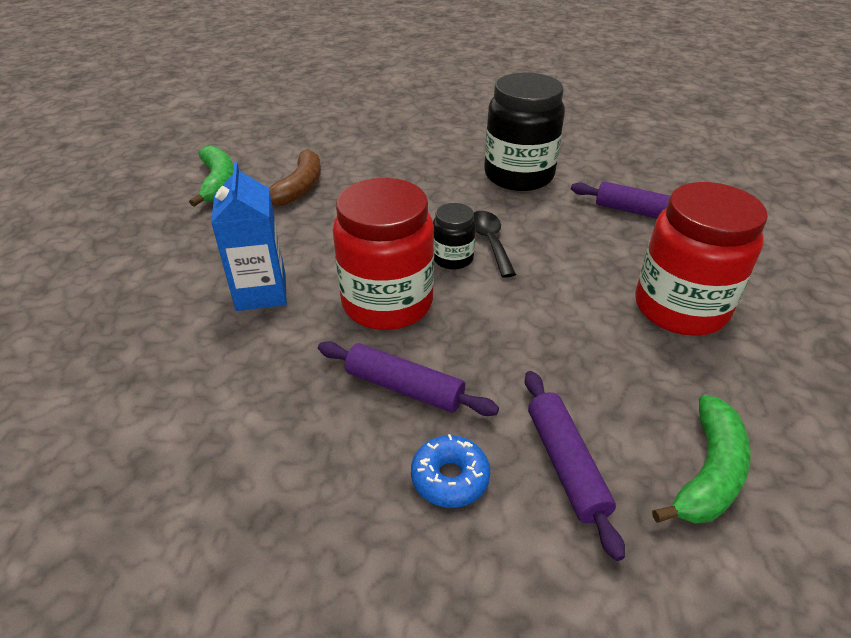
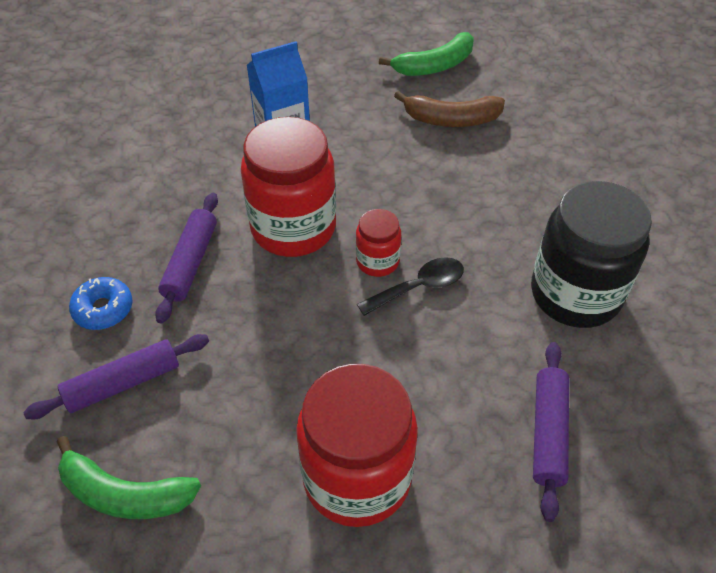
camera: 75 degrees right, 10 degrees up
black jar [433,203,476,270] -> red jar [356,209,401,277]

